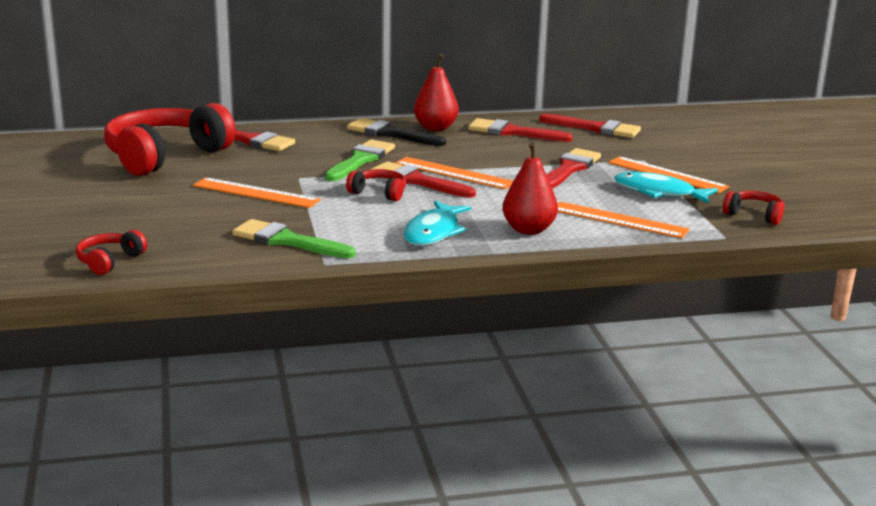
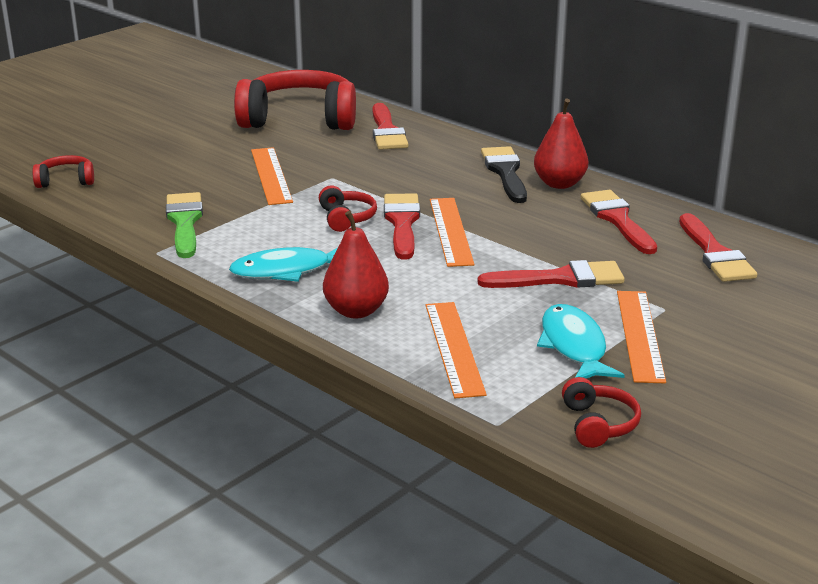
camera: 55 degrees right, 5 degrees up
green brush [325,139,395,181] -> none

